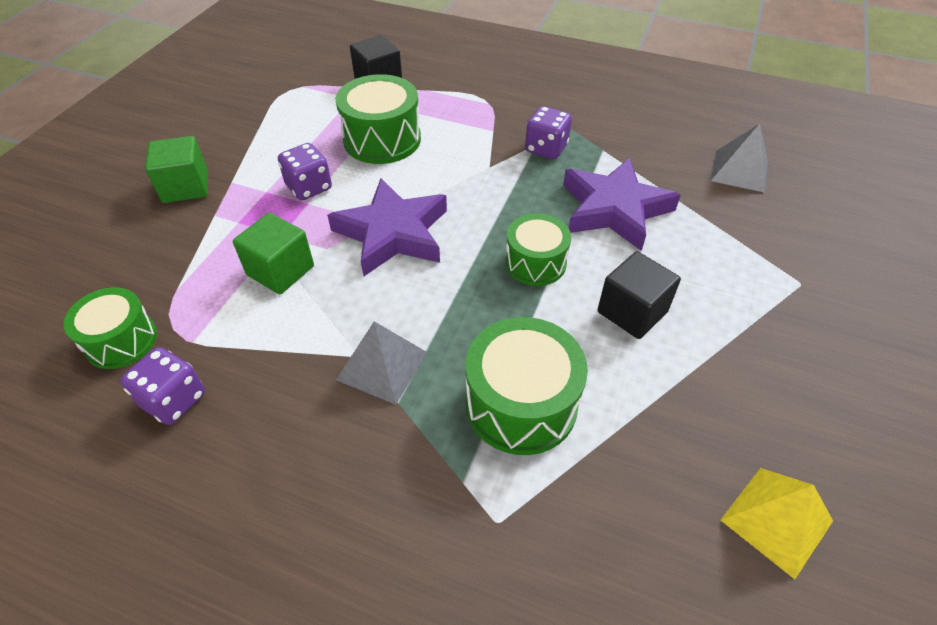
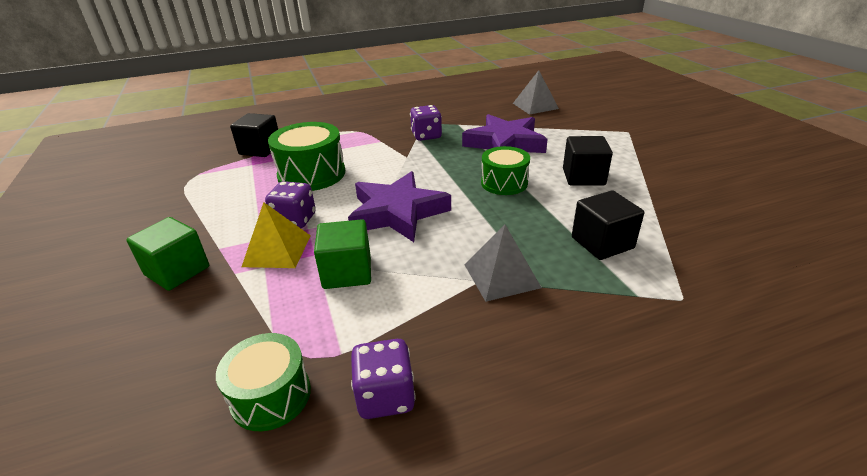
camera: 40 degrees left, 15 degrees down
green drum [465,317,588,455] -> black cube [572,190,644,260]
yellow pyramid [721,468,833,579] -> yellow pyramid moved to [242,202,311,268]

